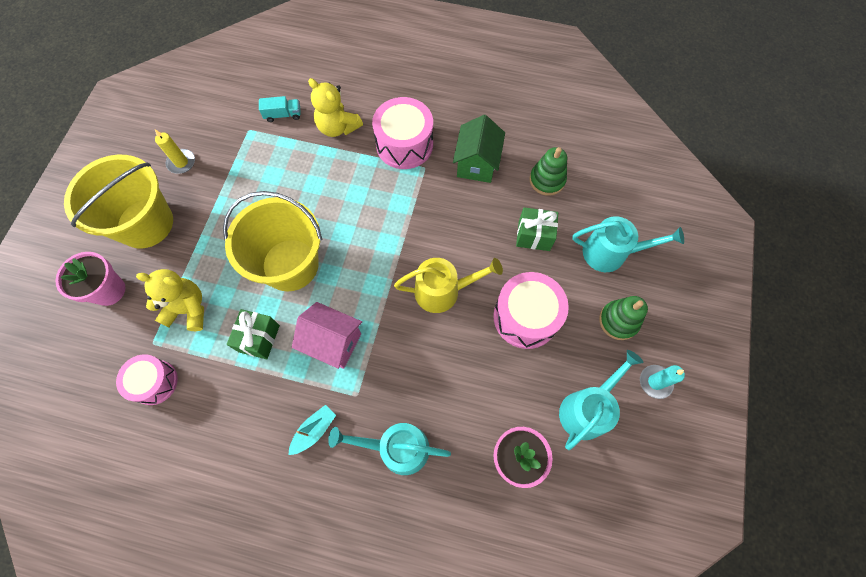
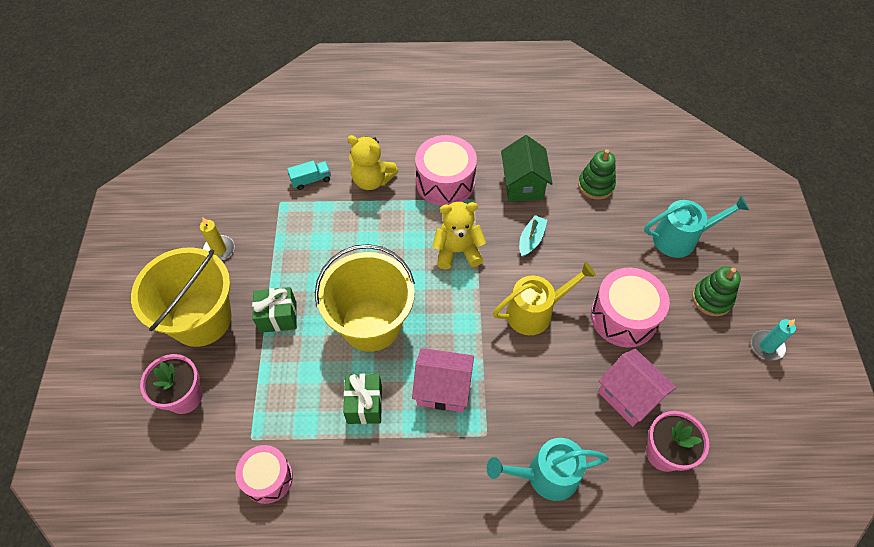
camera: 15 degrees left, 10 degrees down
yellow teddy bear [136,269,204,331] -> yellow teddy bear moved to [432,202,486,270]
turquoise boat [289,405,336,455] -> turquoise boat moved to [519,215,548,257]
green gift [516,207,558,251] -> green gift moved to [252,287,297,333]
turquoise watering can [559,350,643,450] -> none
none -> pink house [598,349,677,426]

